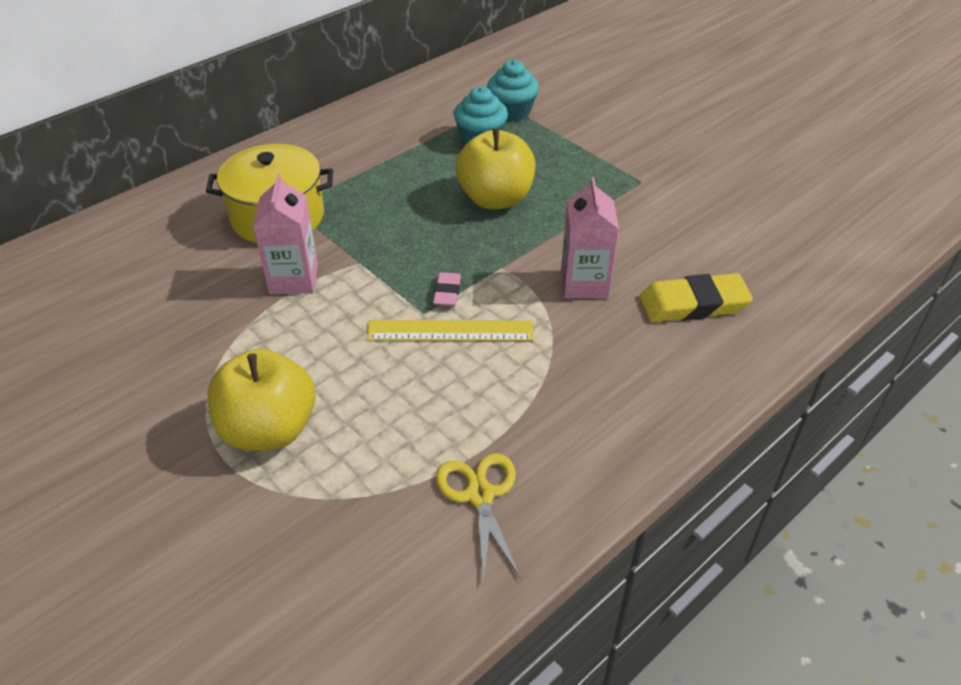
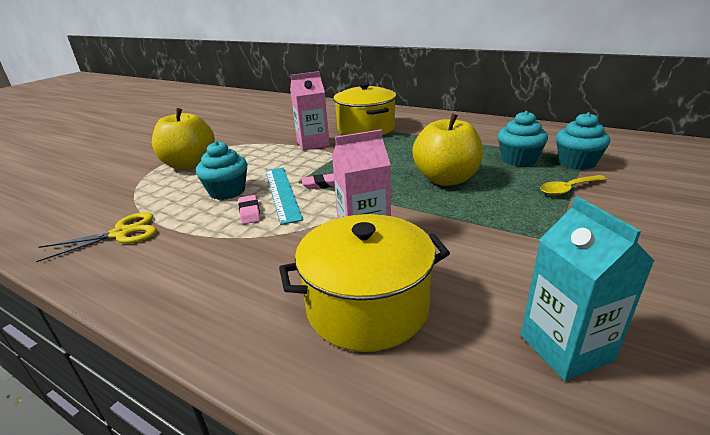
camera: 75 degrees right, 15 degrees down
yellow ruler [367,320,534,341] -> turquoise ruler [266,168,303,225]
yellow eraser [640,273,753,322] -> yellow pot [279,214,450,352]
none -> turquoise cupcake [196,141,247,200]
none -> pink eraser [238,195,261,224]
none -> turquoise carton [521,196,655,381]
none -> yellow spoon [540,175,607,196]

